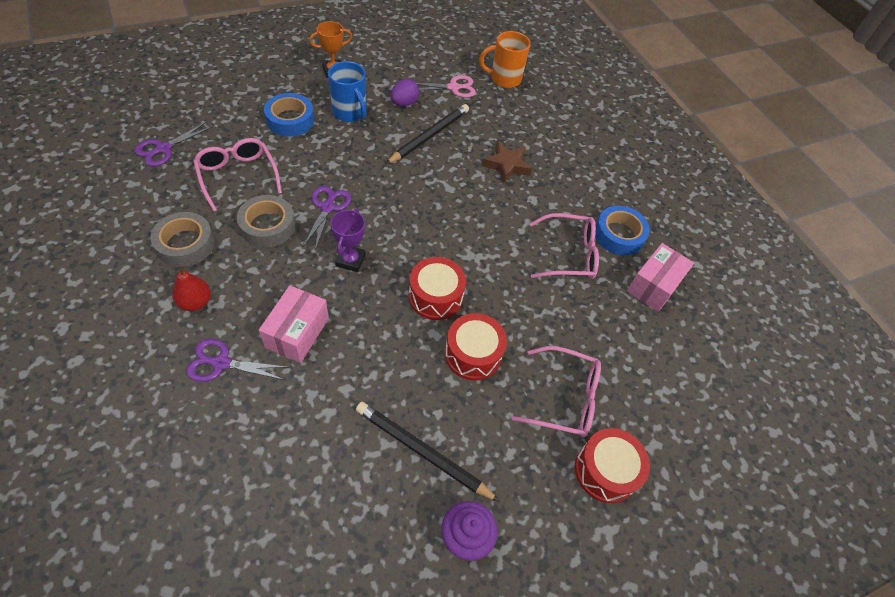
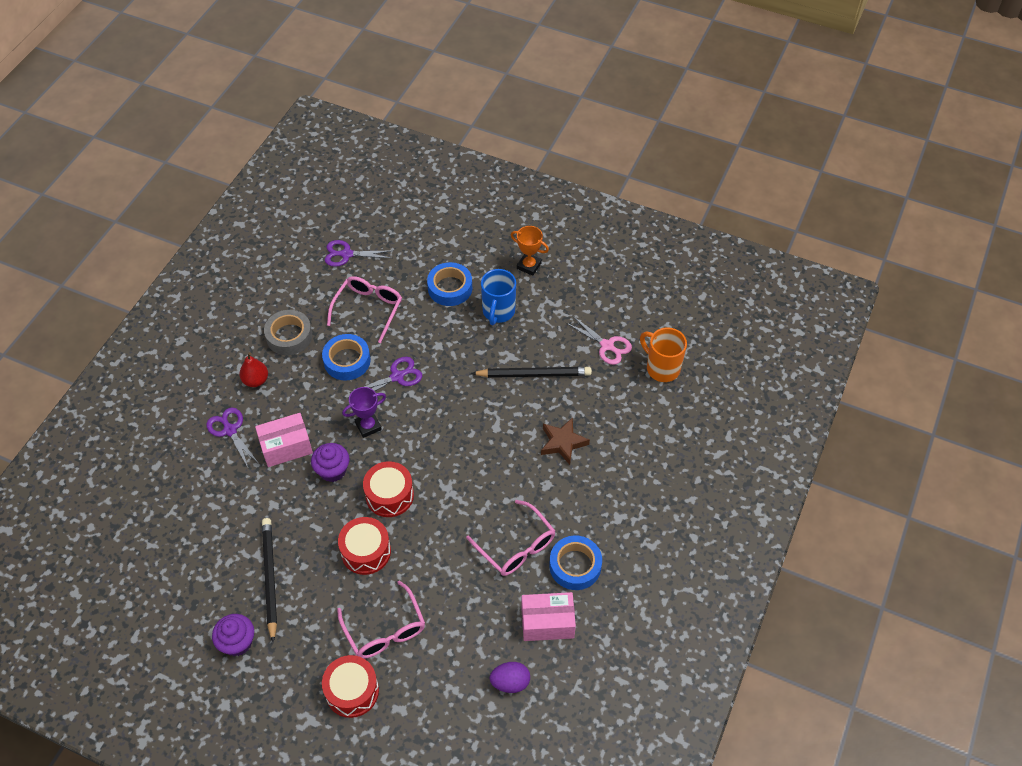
camera: 55 degrees right, 0 degrees up
grey tape [237,195,295,248] -> blue tape [322,334,371,380]
purple egg [391,79,419,107] -> purple egg moved to [490,662,530,693]
none -> purple cupcake [311,443,349,482]

